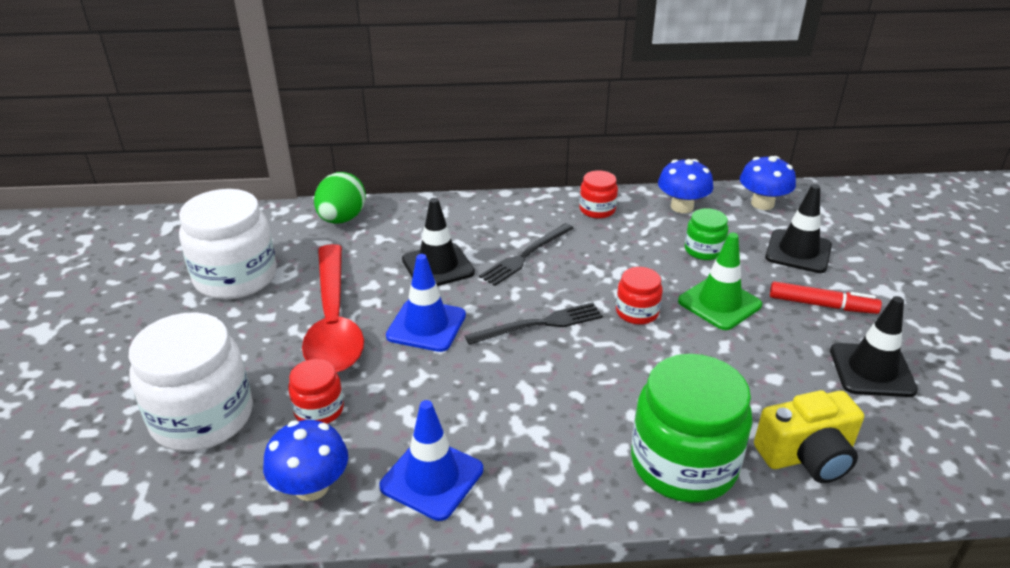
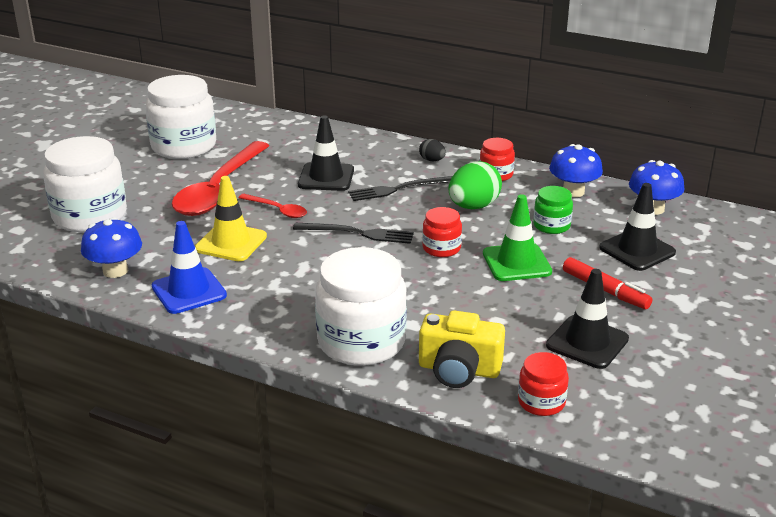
camera: 30 degrees right, 5 degrees down
red jar [288,359,344,424] -> red jar moved to [518,352,569,416]
green egg [314,172,366,224] -> green egg moved to [448,161,502,209]
blue traffic cone [386,254,466,352] -> red spoon [238,194,307,218]
green jar [631,354,752,503] -> white jar [315,247,407,366]
none -> yellow traffic cone [195,176,267,261]
none -> black egg [419,139,446,161]

